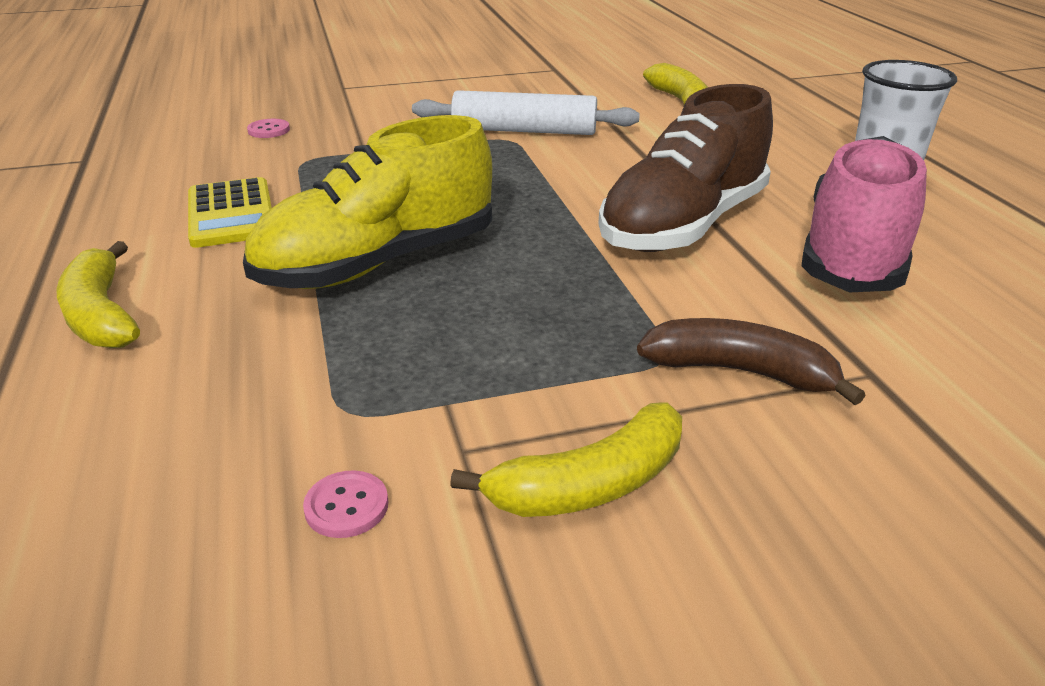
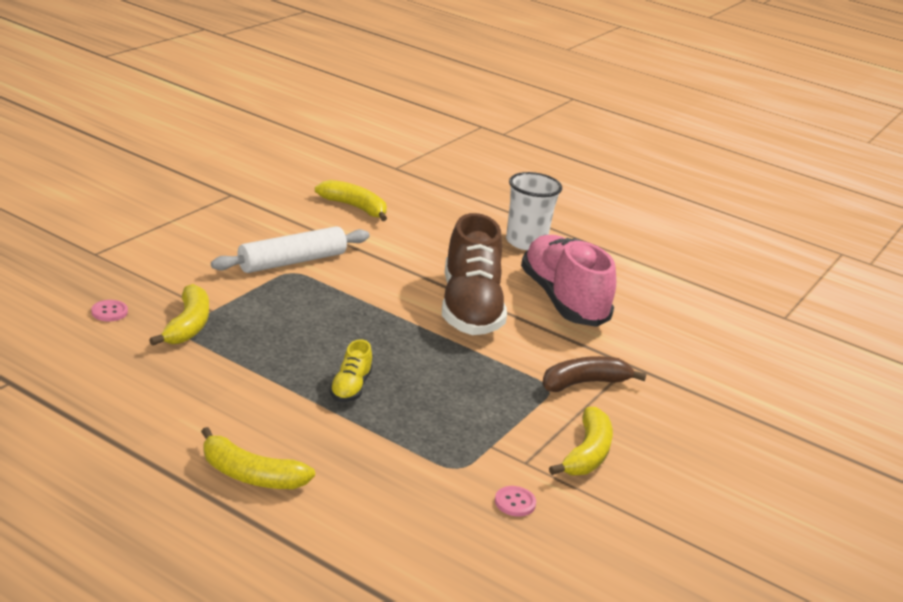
camera: 45 degrees left, 5 degrees down
yellow calculator [188,177,272,248] -> none
yellow shoe [243,115,492,289] -> yellow shoe [329,339,373,402], size x0.44
none -> yellow banana [149,284,209,346]

